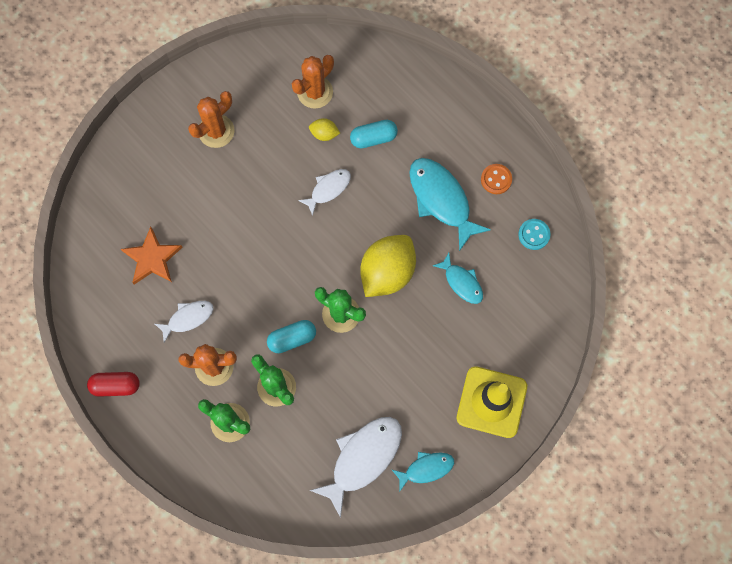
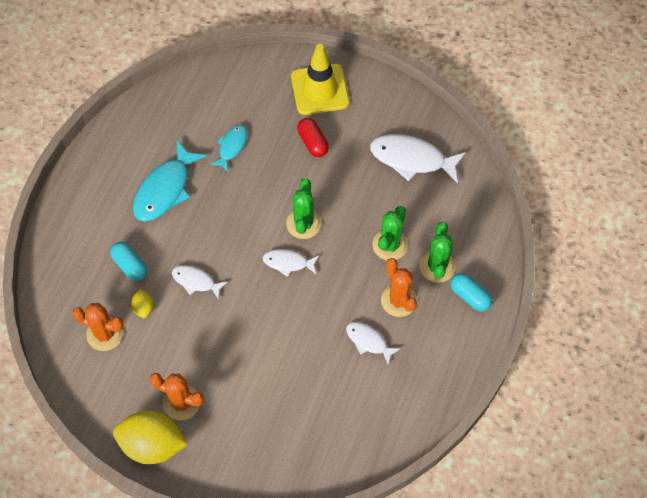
camera: 115 degrees left, 10 degrees down
red capsule [87,372,140,397] -> red capsule moved to [297,118,329,157]
orange star [121,227,183,284] -> none
turquoise capsule [267,320,316,353] -> turquoise capsule moved to [451,273,493,311]
yellow lemon [360,235,416,297] -> yellow lemon moved to [113,411,188,464]
turquoise fish [392,452,454,491] -> none
orange button [481,164,512,194] -> none
turquoise button [518,219,551,250] -> none
none -> white fish [262,249,319,277]

